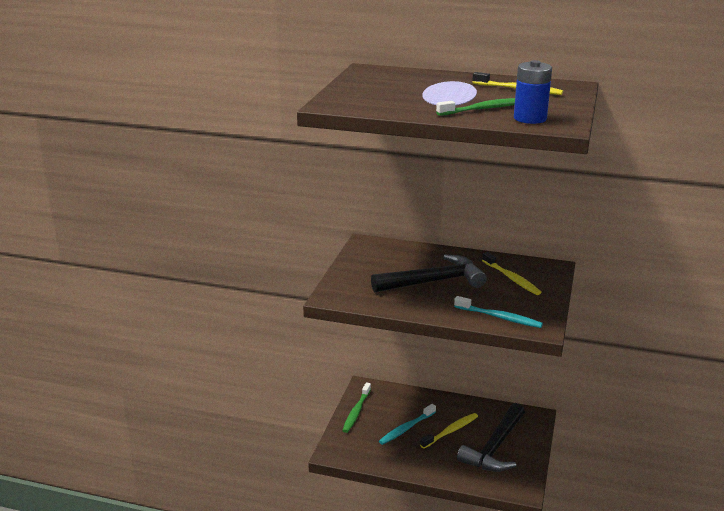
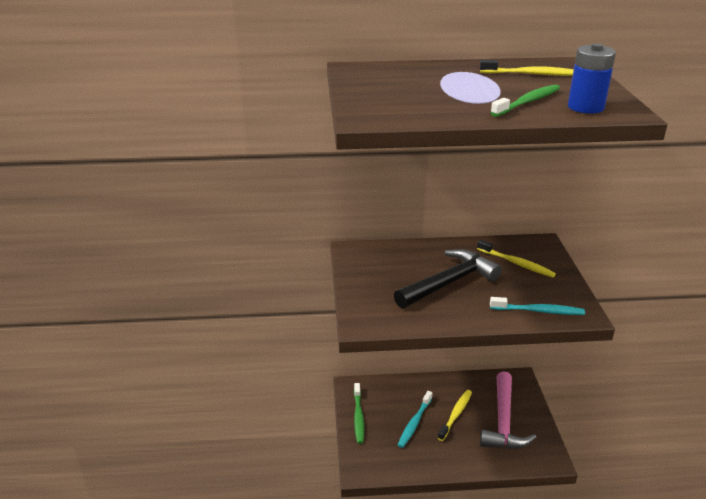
camera: 20 degrees left, 5 degrees up
black hammer [457,403,525,472] -> pink hammer [480,371,537,449]

